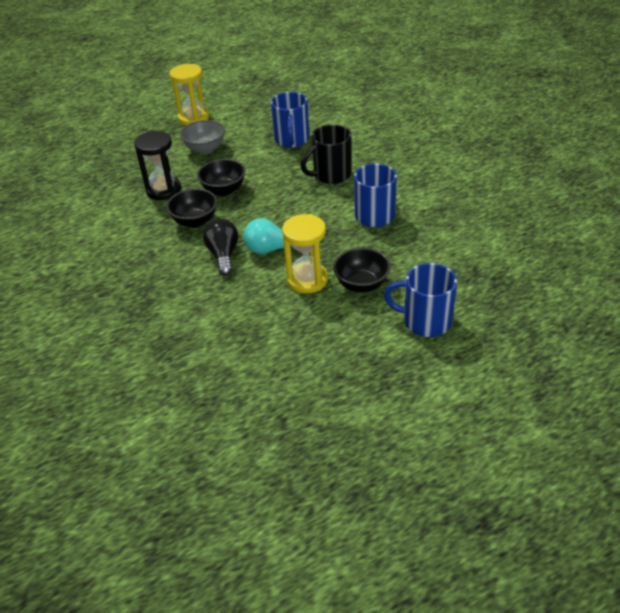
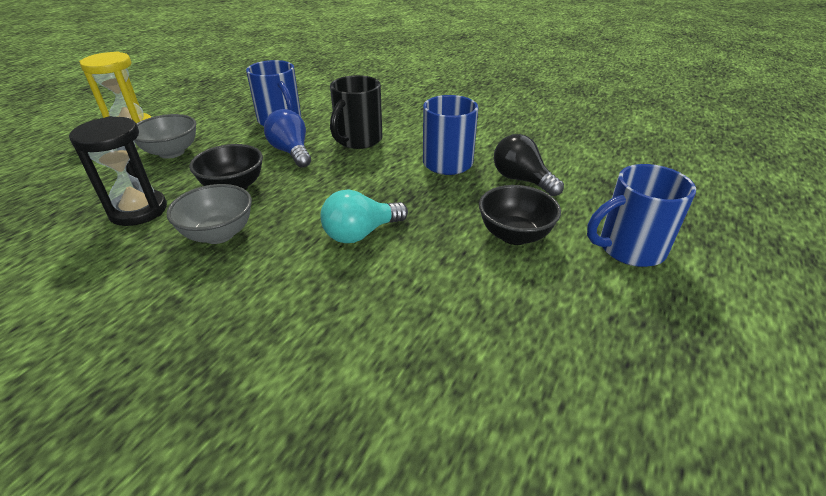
camera: 35 degrees left, 5 degrees down
black bowl [166,188,217,228] -> grey bowl [166,184,252,244]
black light bulb [203,219,238,276] -> black light bulb moved to [494,134,564,196]
yellow hourglass [282,214,328,294] -> none
none -> blue light bulb [264,109,311,168]

